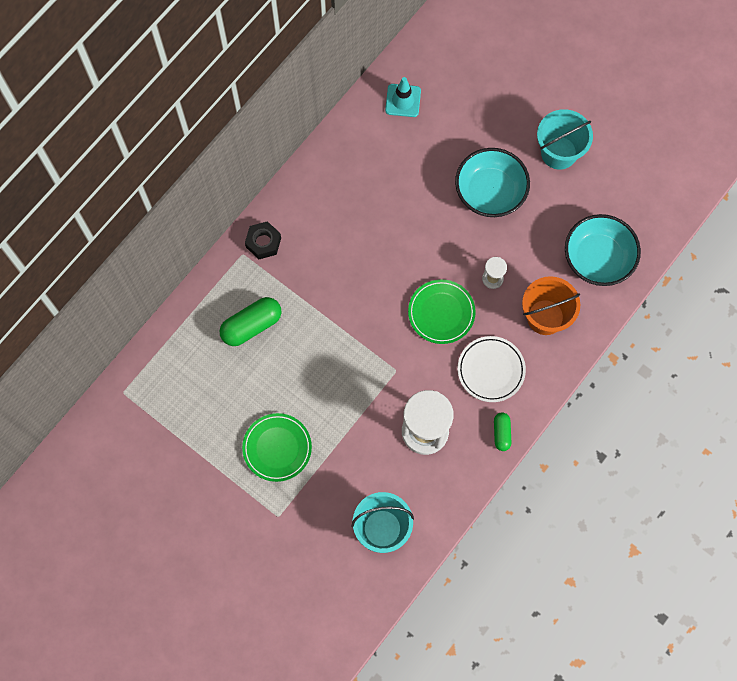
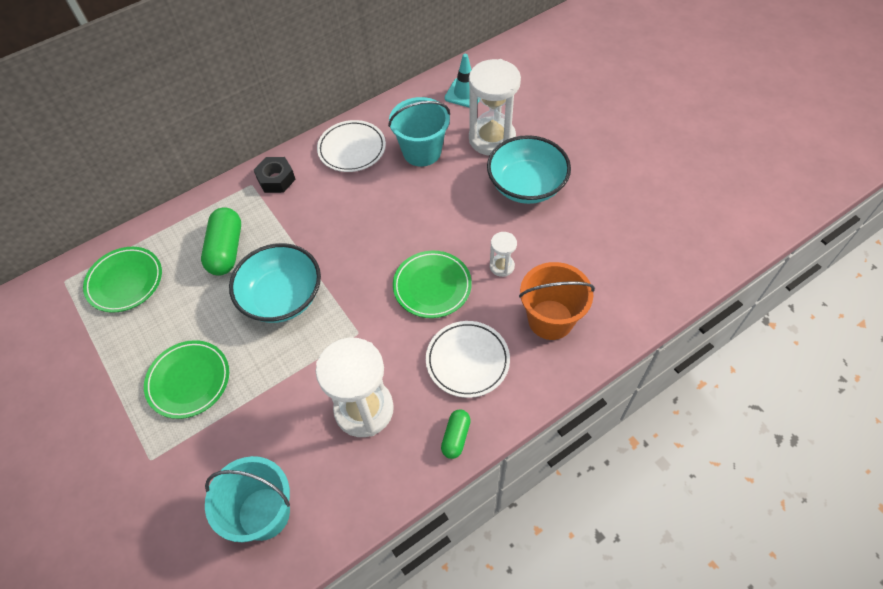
camera: 20 degrees right, 15 degrees down
green capsule [220,297,281,346] -> green capsule turned 75 degrees counterclockwise [201,207,241,276]
turquoise bucket [537,109,593,170] -> turquoise bucket moved to [388,97,450,167]
turquoise bowl [565,214,641,286] -> turquoise bowl moved to [229,243,321,323]
none -> green plate [83,247,162,313]
none -> white plate [317,120,386,172]
none -> white hourglass [469,59,521,156]

